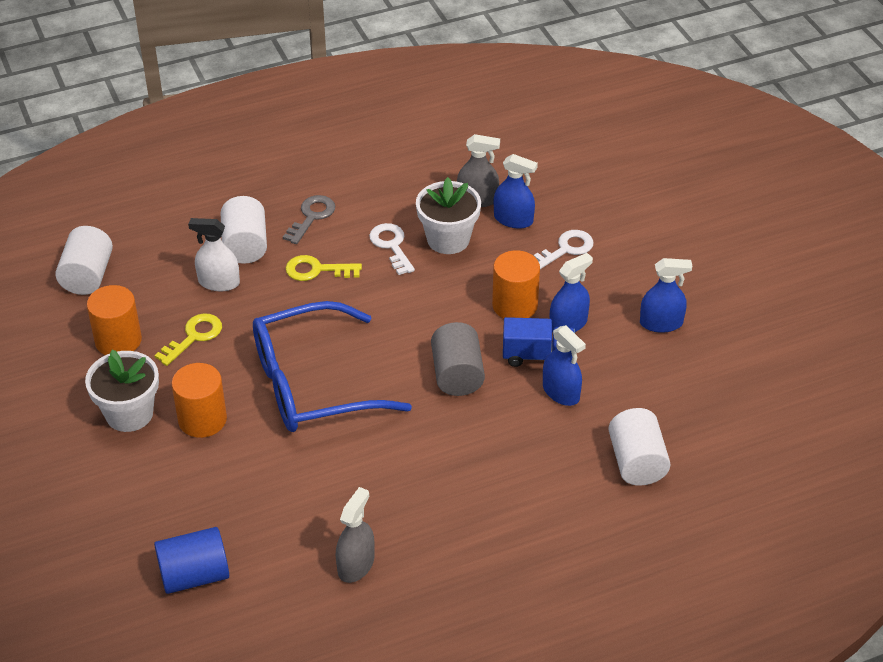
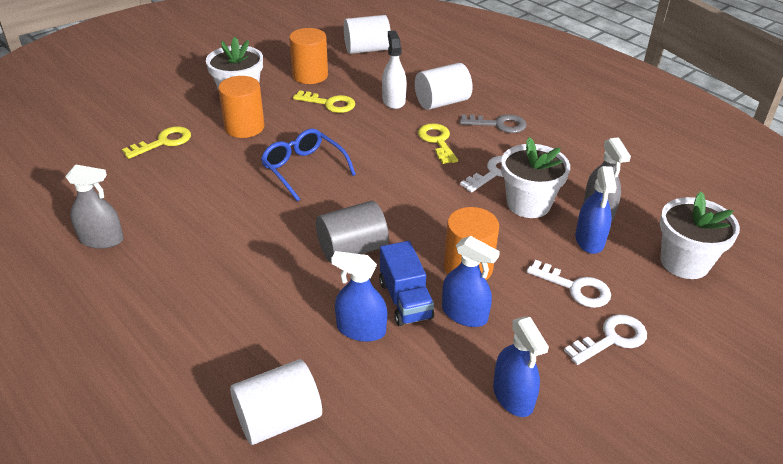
camera: 70 degrees right, 5 degrees down
blue cylinder [154,527,229,594] -> none
blue glasses [253,301,412,432] -> blue glasses [261,129,356,202], size x0.57
blue spray bottle [543,325,586,406] -> blue spray bottle turned 75 degrees clockwise [331,251,387,342]
none -> yellow key [122,126,191,159]
none -> white key [564,314,647,365]
none -> white flower pot [660,192,740,279]

